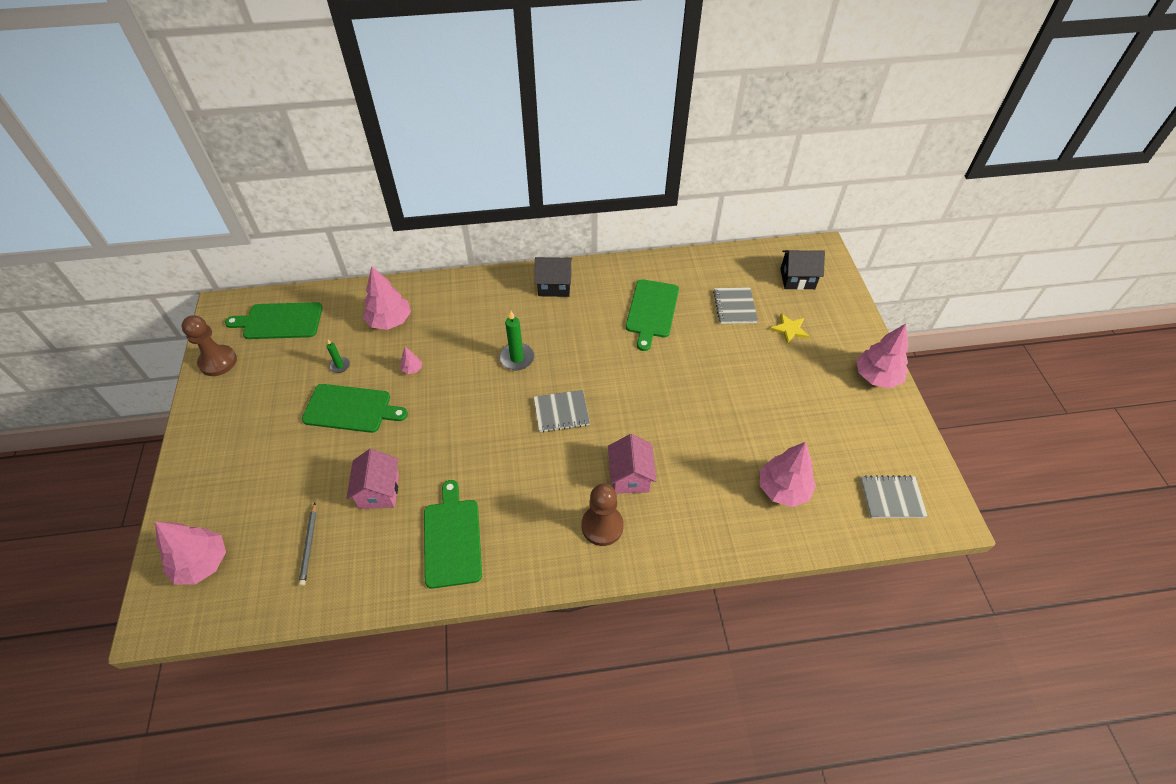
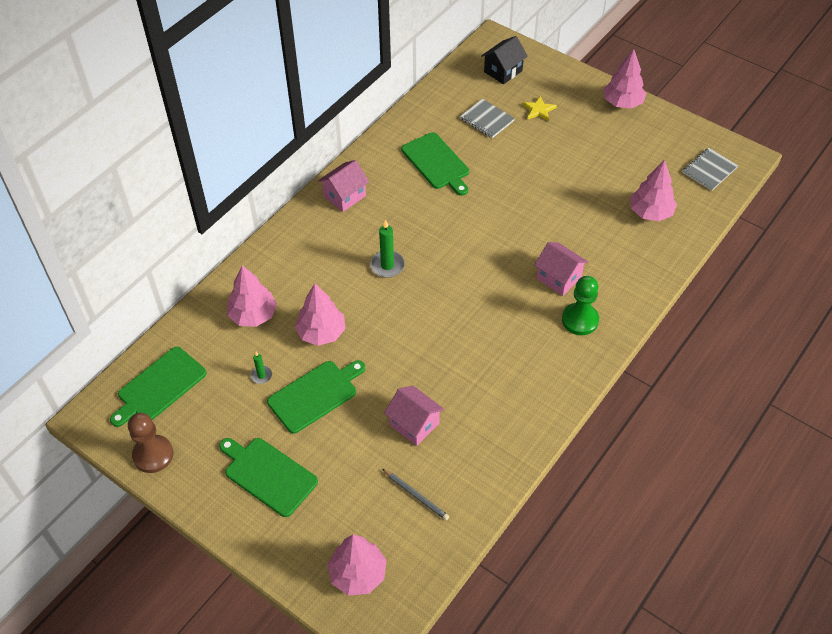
camera: 45 degrees left, 0 degrees up
pink tree [400,347,422,374] -> pink tree [295,283,346,346], size x2.23
green cutting board [424,480,482,589] -> green cutting board moved to [219,438,318,517]
grey notebook [534,390,590,432] -> none
black house [535,257,572,297] -> pink house [318,160,369,212]
brown pawn [582,484,624,546] -> green pawn [562,276,599,335]

